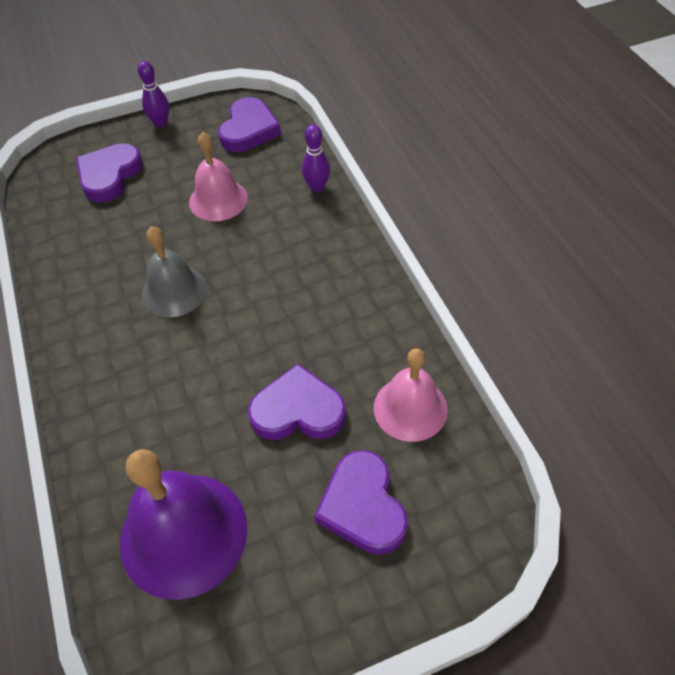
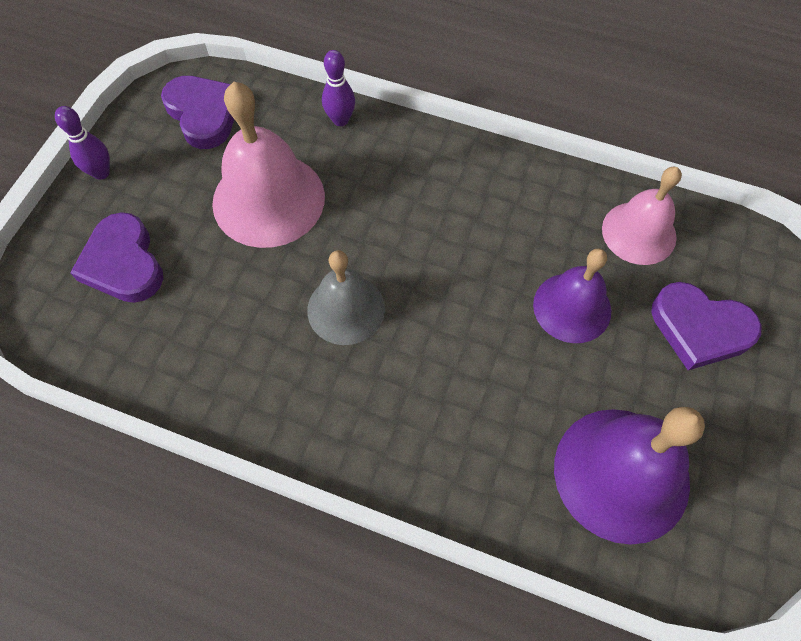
camera: 50 degrees left, 10 degrees up
pink bell [189,132,248,221] -> pink bell [212,82,325,248], size x1.56
purple heart [248,364,346,440] -> purple bell [533,248,611,343]

